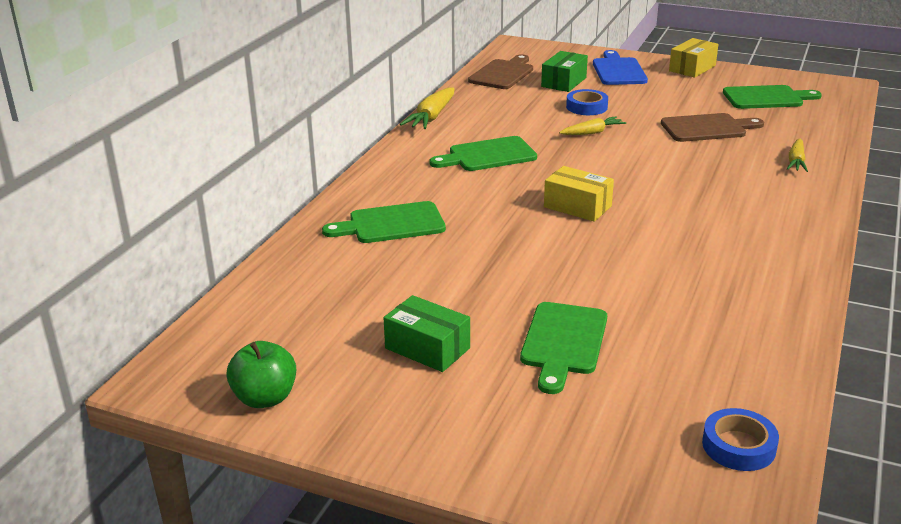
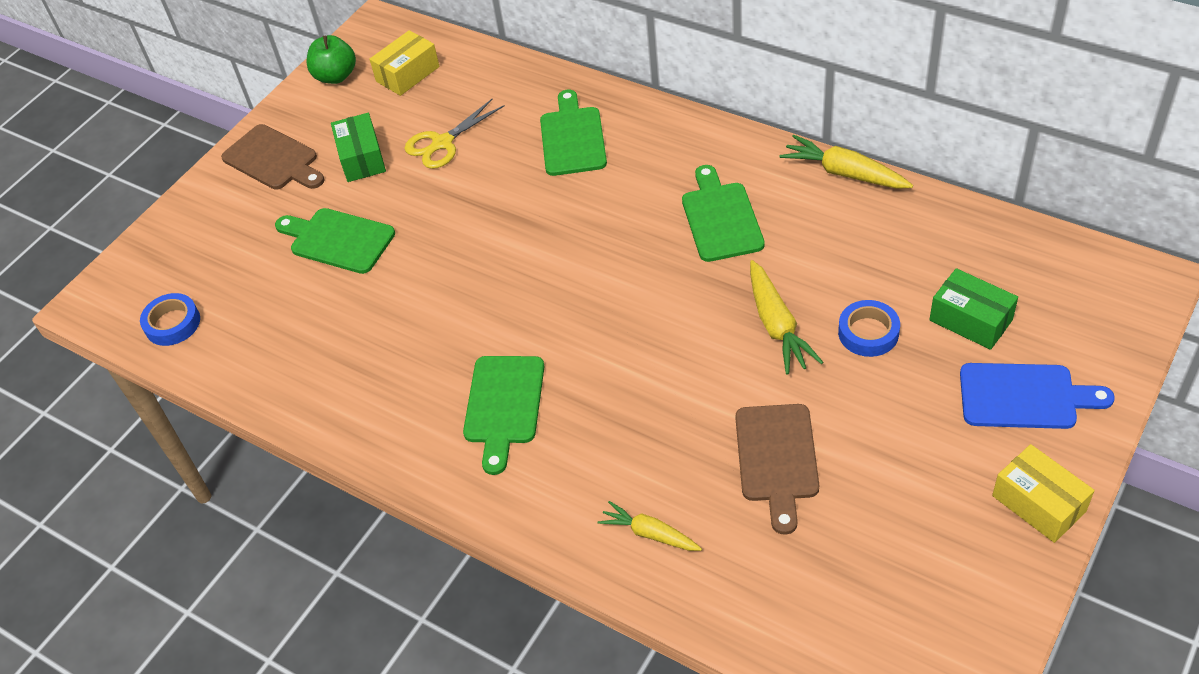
camera: 105 degrees right, 20 degrees up
green box [384,295,470,372] -> green box turned 60 degrees counterclockwise [331,113,386,182]
brown cutting board [468,54,533,89] -> brown cutting board moved to [221,124,325,189]
yellow box [544,166,614,222] -> yellow box moved to [369,30,440,96]
yellow carrot [559,116,626,135] -> yellow carrot [750,260,823,375], size x1.52
green cutting board [723,85,822,109] -> green cutting board moved to [463,356,544,475]
none -> yellow scissors [404,99,505,169]

